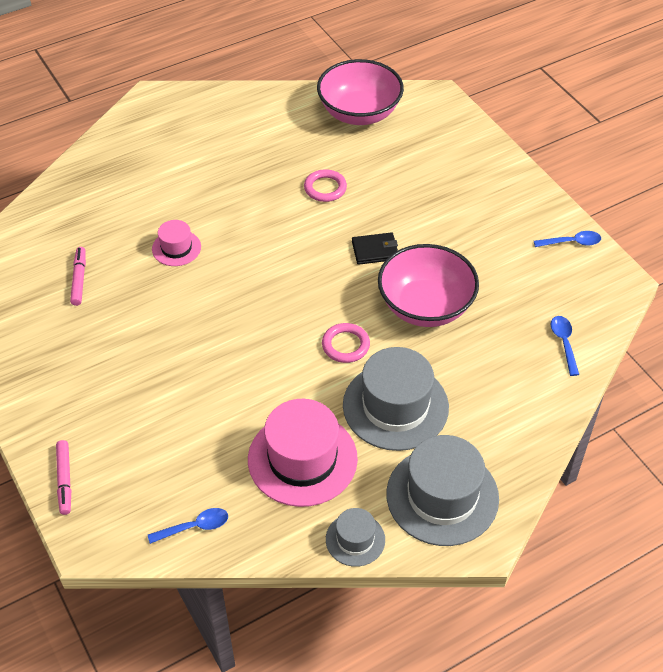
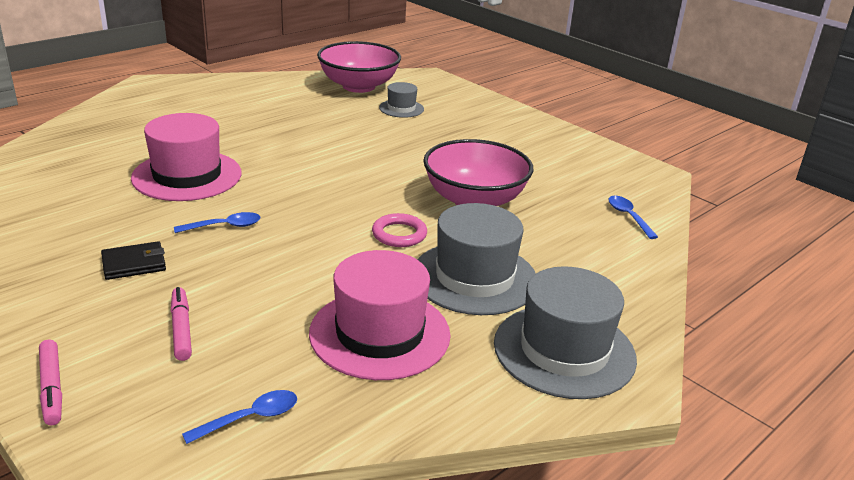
camera: 15 degrees left, 20 degrees down
pink marker [70,247,86,306] -> pink marker moved to [171,287,192,361]
pink hat [152,220,201,266] -> pink hat [131,113,242,201], size x1.93
pink ring [304,169,347,202] -> none
grey hat [326,508,385,567] -> grey hat moved to [379,82,424,118]
black wallet [352,232,398,265] -> black wallet moved to [101,241,166,280]
blue spoon [534,231,601,247] -> blue spoon moved to [174,212,260,233]

